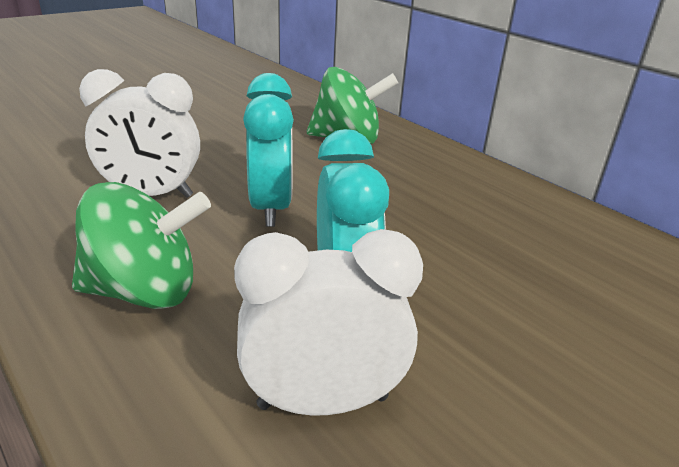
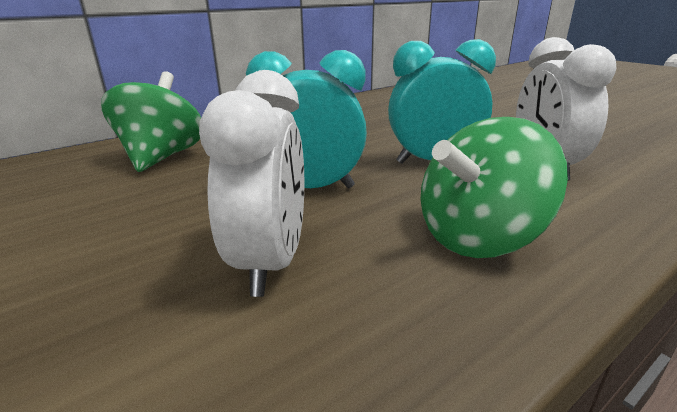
camera: 85 degrees left, 5 degrees down
green spinning top [72,182,211,309] -> green spinning top turned 120 degrees counterclockwise [421,117,568,258]

